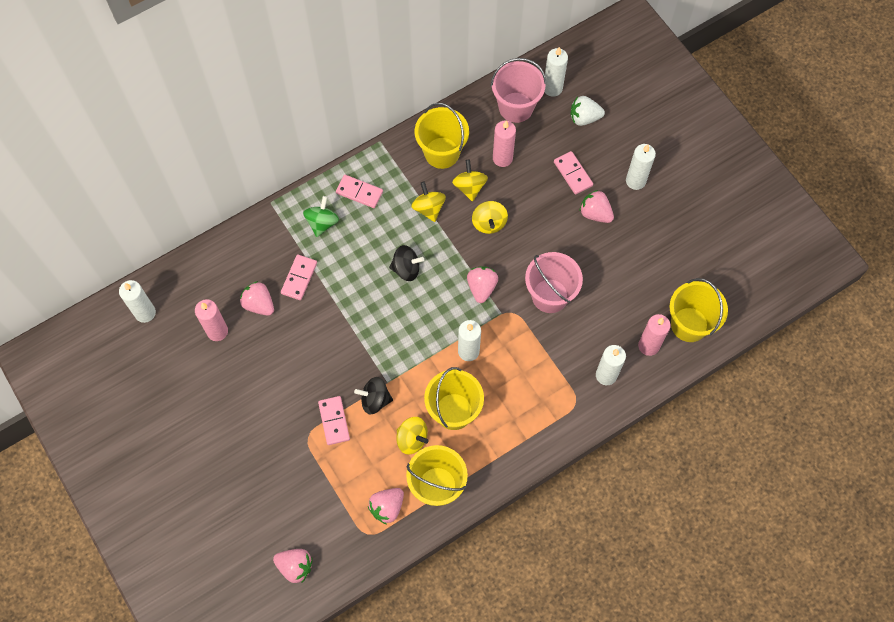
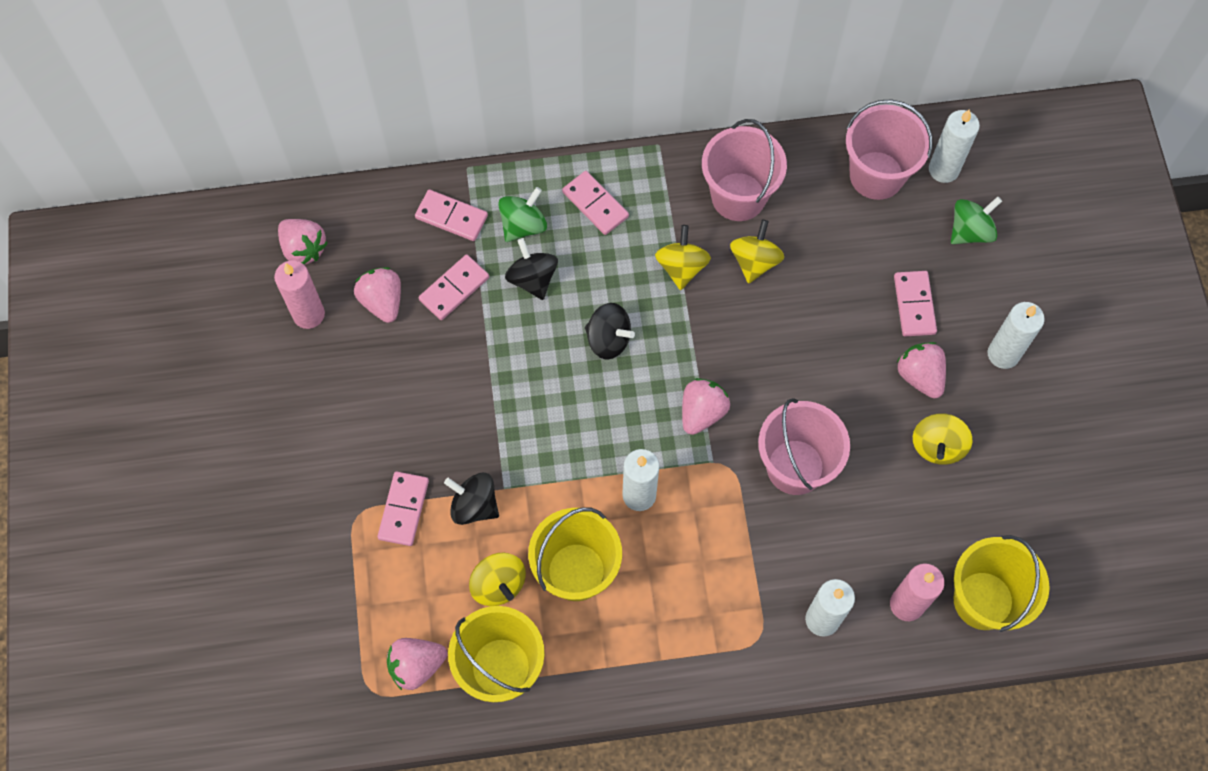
camera: 25 degrees right, 0 degrees up
white candle [119,280,156,323] -> none
pink strawberry [273,549,313,583] -> pink strawberry moved to [278,219,328,265]
yellow bucket [415,103,469,169] -> pink bucket [702,119,787,221]
yellow spinning top [472,201,508,234] -> yellow spinning top moved to [913,413,972,465]
pink candle [493,120,516,167] -> none
white strawberry [571,96,605,126] -> green spinning top [951,196,1002,244]
none -> pink domino [415,190,488,241]
none -> black spinning top [505,238,558,300]

